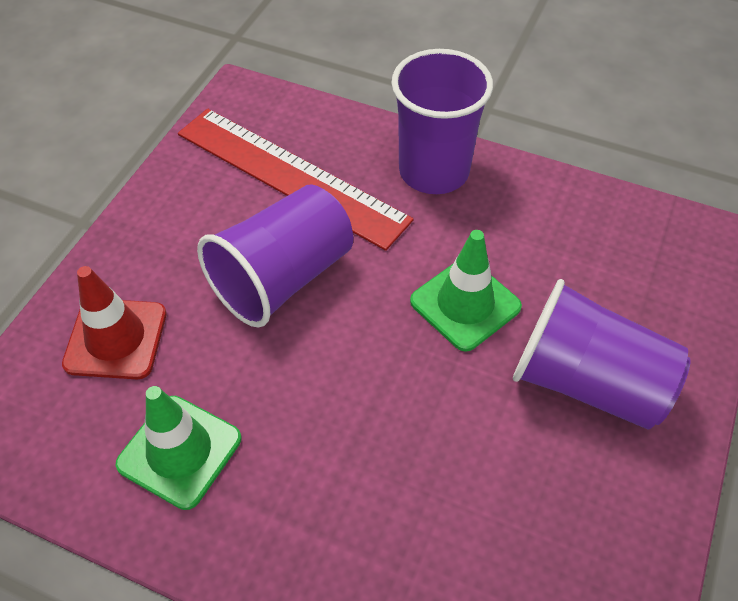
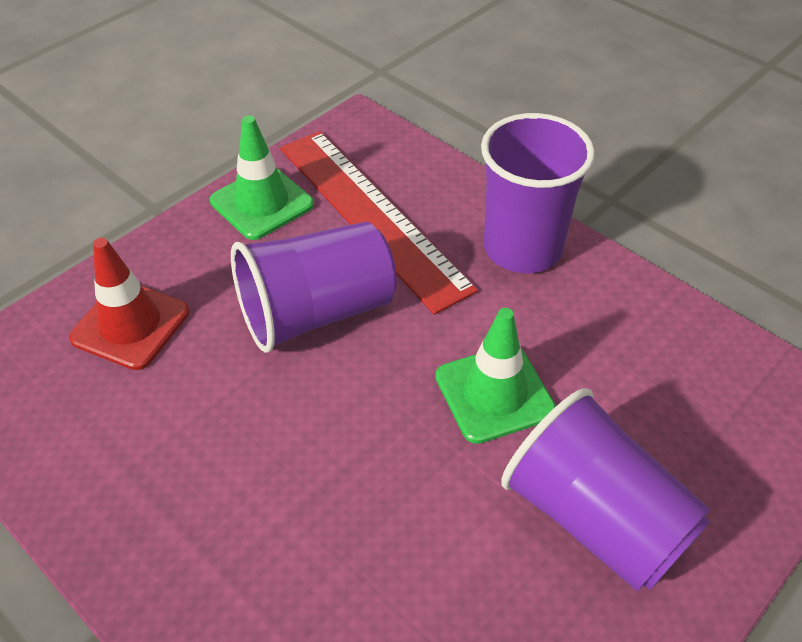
camera: 20 degrees right, 5 degrees down
green traffic cone [115,386,241,510] -> green traffic cone moved to [210,116,314,240]

